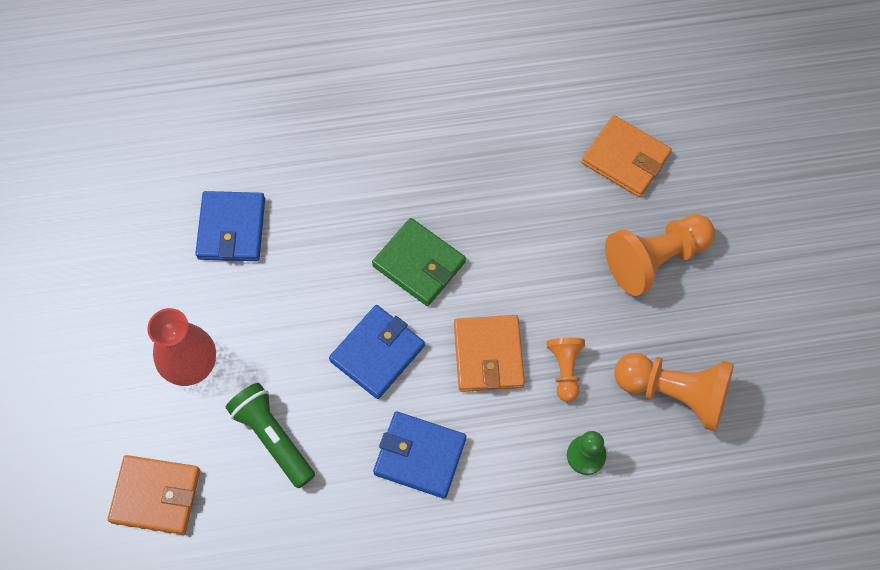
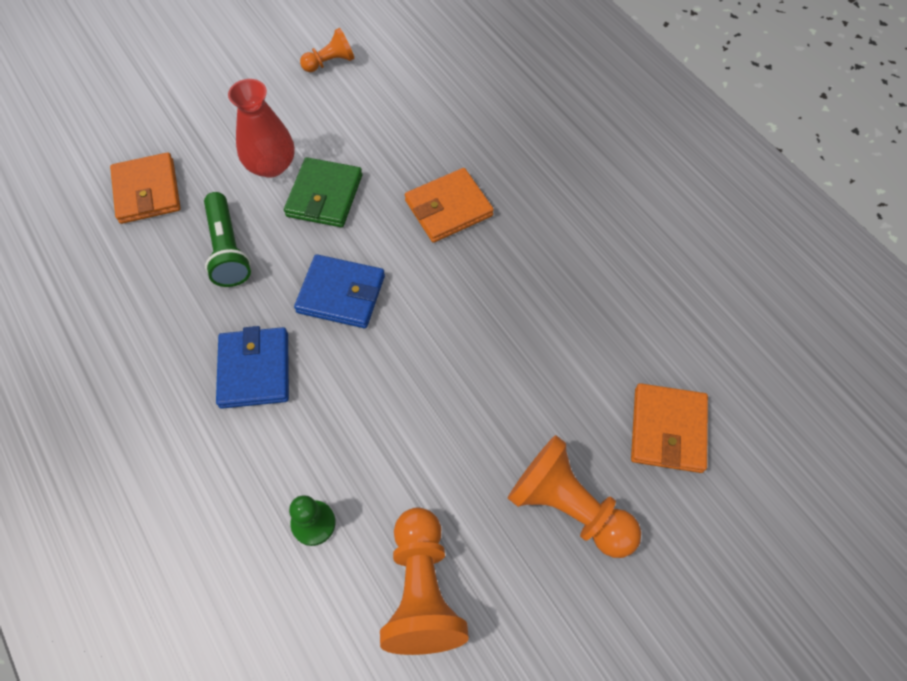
camera: 65 degrees right, 5 degrees down
blue wallet [195,191,265,261] -> none
green flashlight [226,383,315,488] -> green flashlight turned 135 degrees clockwise [204,192,251,287]
green wallet [372,218,466,306] -> green wallet moved to [284,157,362,227]
orange wallet [454,315,525,392] -> orange wallet moved to [405,168,494,243]
orange pawn [547,338,585,402] -> orange pawn moved to [300,28,355,72]

